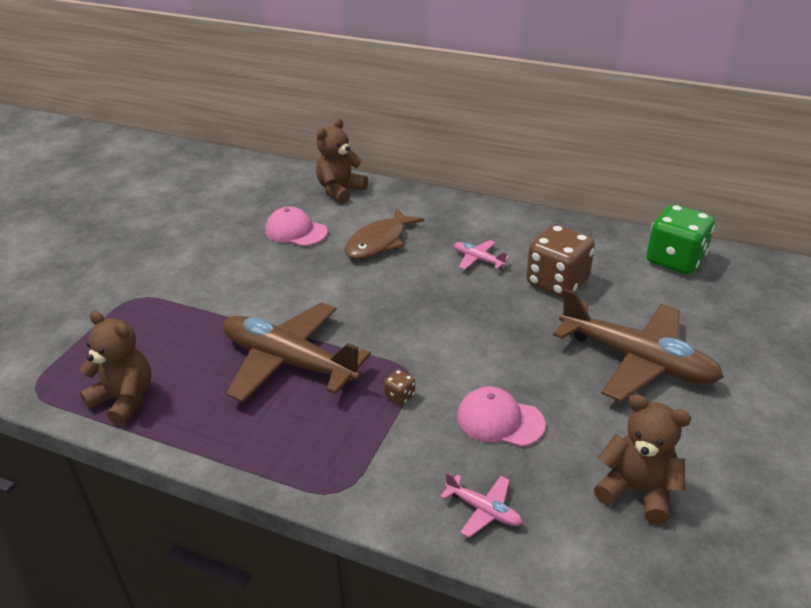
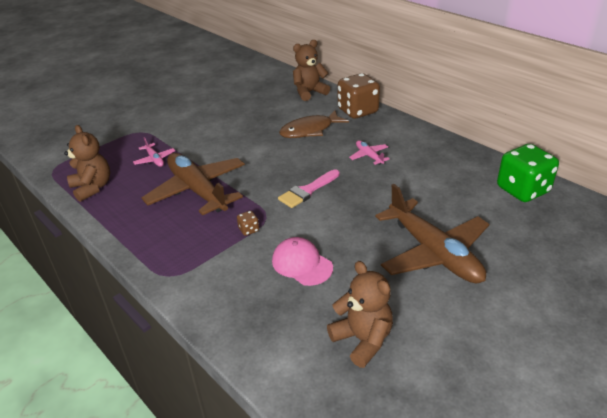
camera: 25 degrees right, 0 degrees up
pink cap [266,206,328,246] -> none
pink plane [440,472,523,538] -> pink plane moved to [133,137,175,167]
brown dice [526,225,595,297] -> brown dice moved to [338,73,380,119]
none -> pink brush [278,169,340,208]

